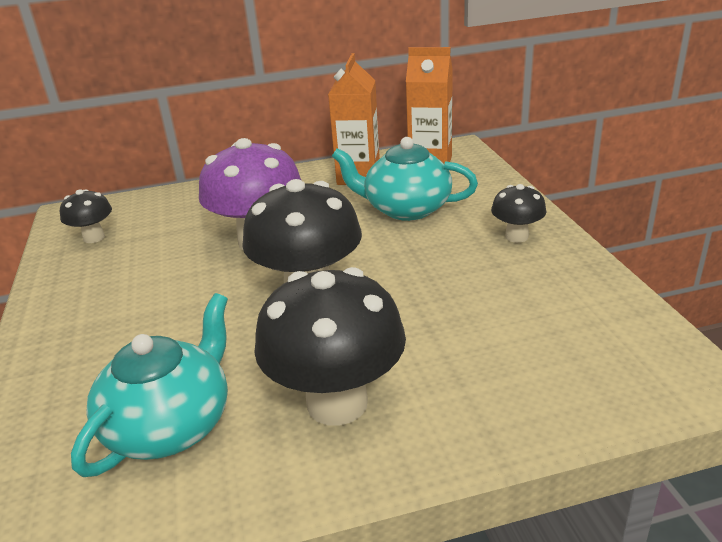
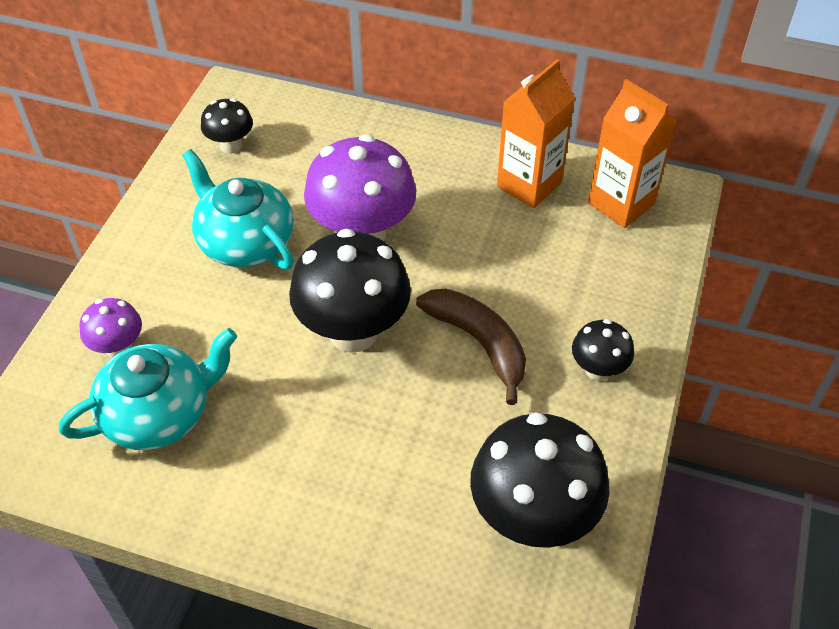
camera: 30 degrees right, 20 degrees up
black mushroom [254,267,406,426] -> black mushroom moved to [470,412,610,548]
turquoise teapot [332,137,478,221] -> turquoise teapot moved to [182,149,294,270]
none -> purple mushroom [79,298,142,358]
none -> brown banana [416,289,526,405]

